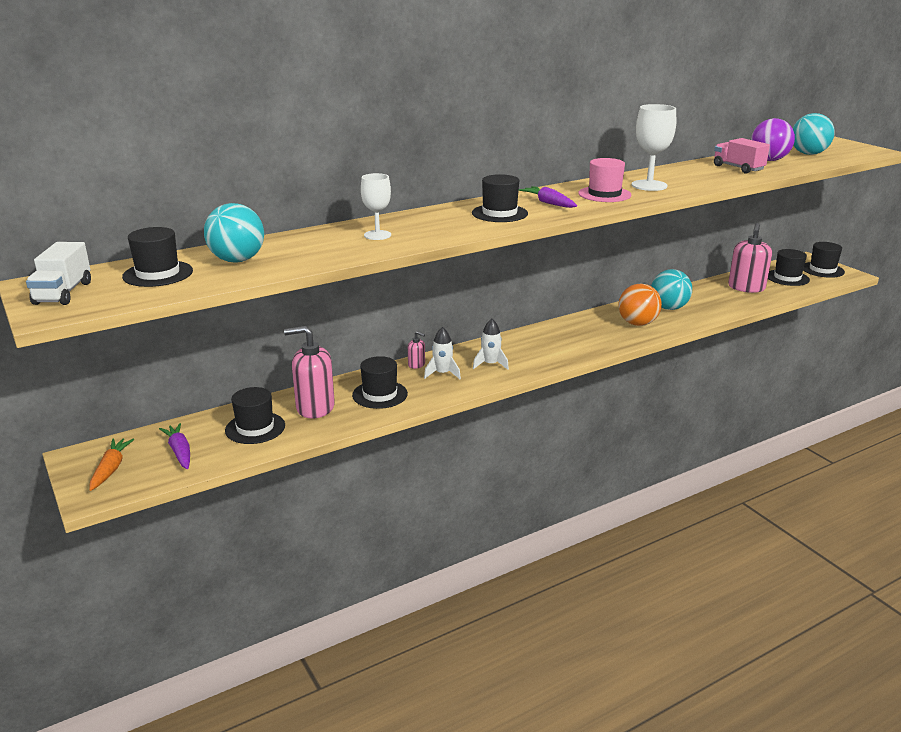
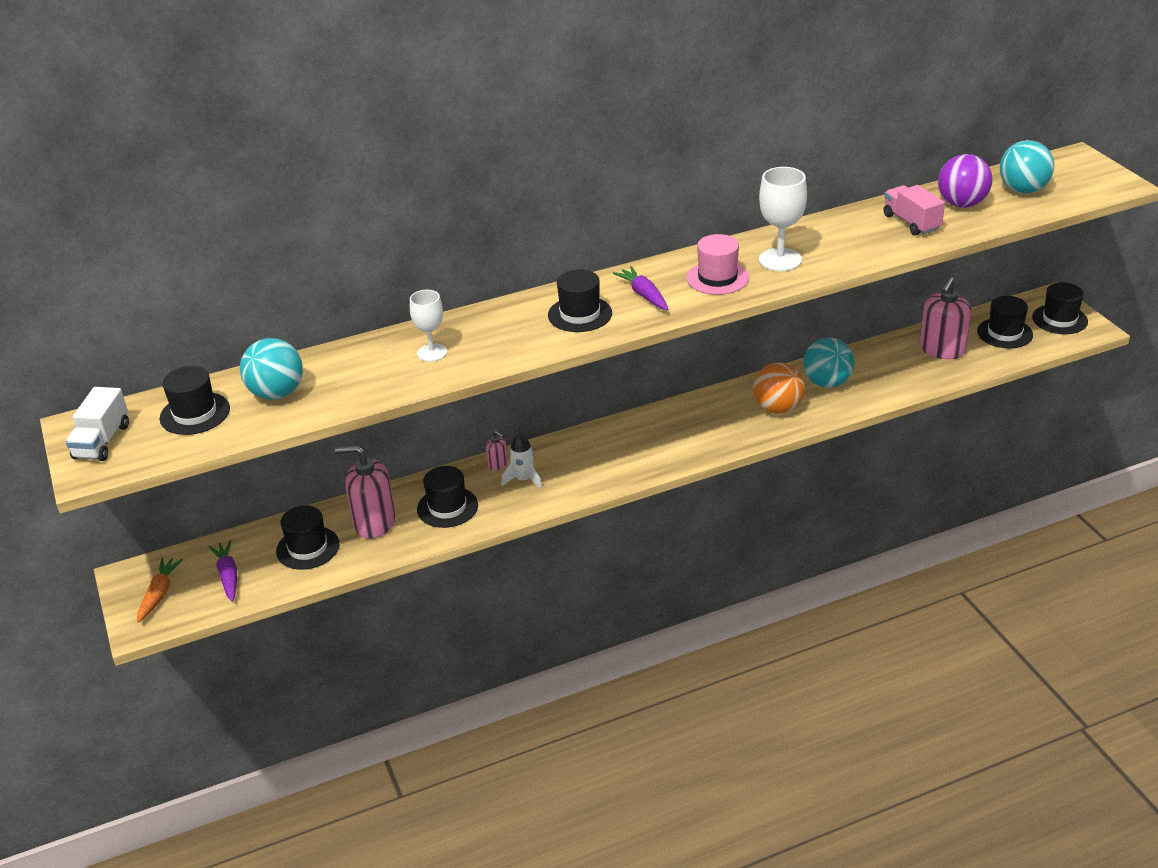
camera: 10 degrees right, 10 degrees up
white rocket [473,319,509,370] -> none

